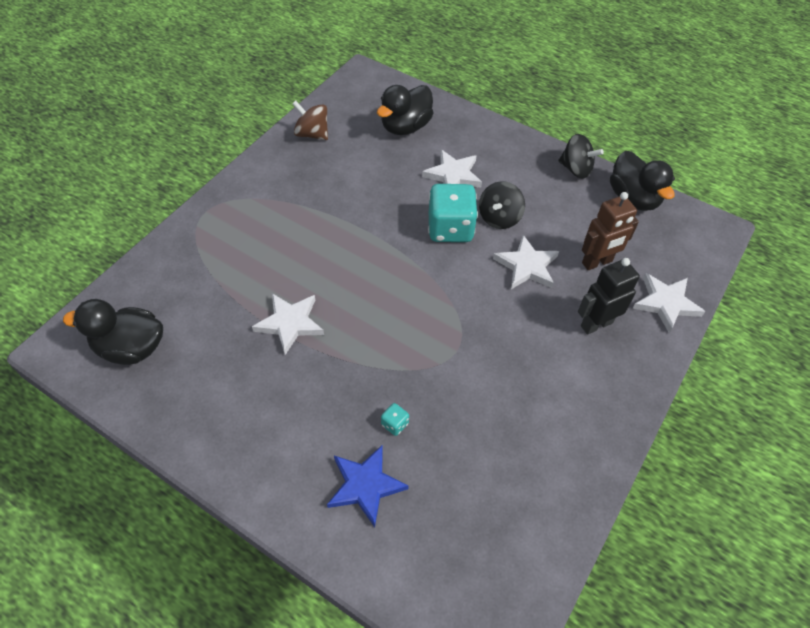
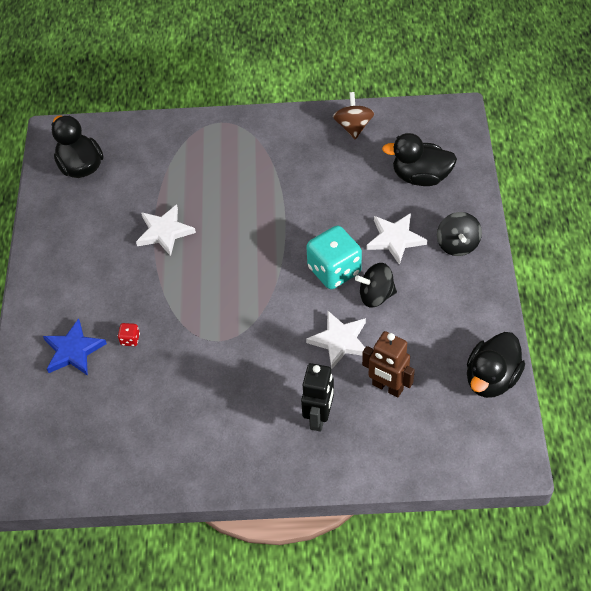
camera: 60 degrees right, 0 degrees up
turquoise dice [381,403,409,436] -> red dice [118,323,140,346]
black spinning top [558,134,604,179] -> black spinning top moved to [437,212,482,256]
black robot [578,258,640,335] -> black robot turned 75 degrees clockwise [301,363,334,432]
white star [632,273,705,333] -> none

